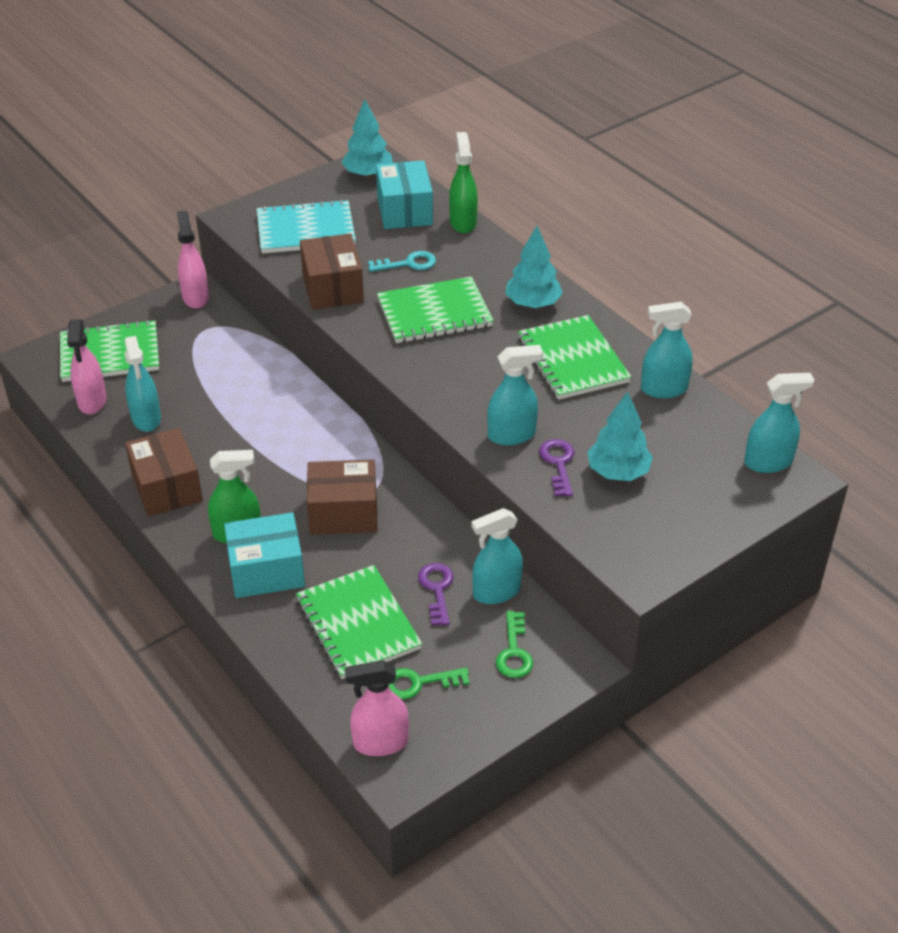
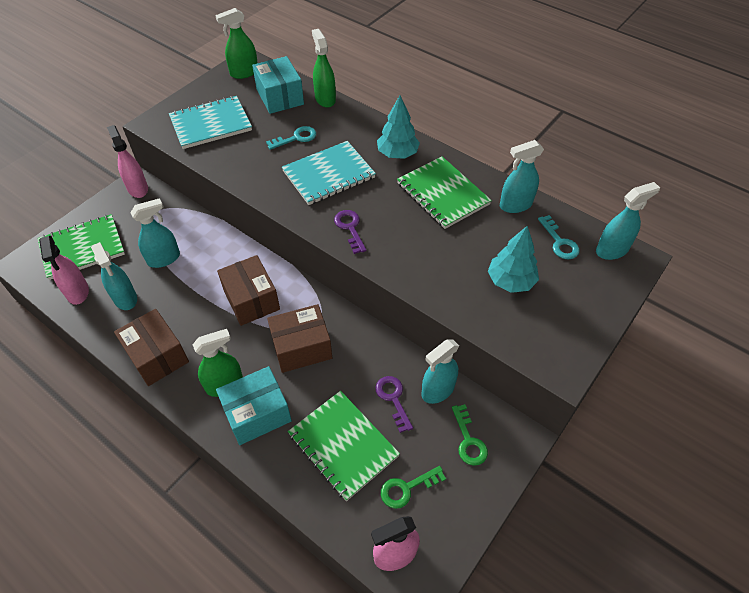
camera: 15 degrees left, 10 degrees up
brown box [300,233,364,310] -> brown box moved to [217,255,280,326]
turquoise tree [341,99,393,178] -> green spray bottle [215,8,258,79]
green notebook [377,277,494,343] -> turquoise notebook [282,141,376,205]
turquoise spray bottle [487,345,543,446] -> turquoise spray bottle moved to [130,198,180,268]
purple key [539,439,574,496] -> purple key moved to [334,210,367,254]
none -> turquoise key [538,215,579,259]

